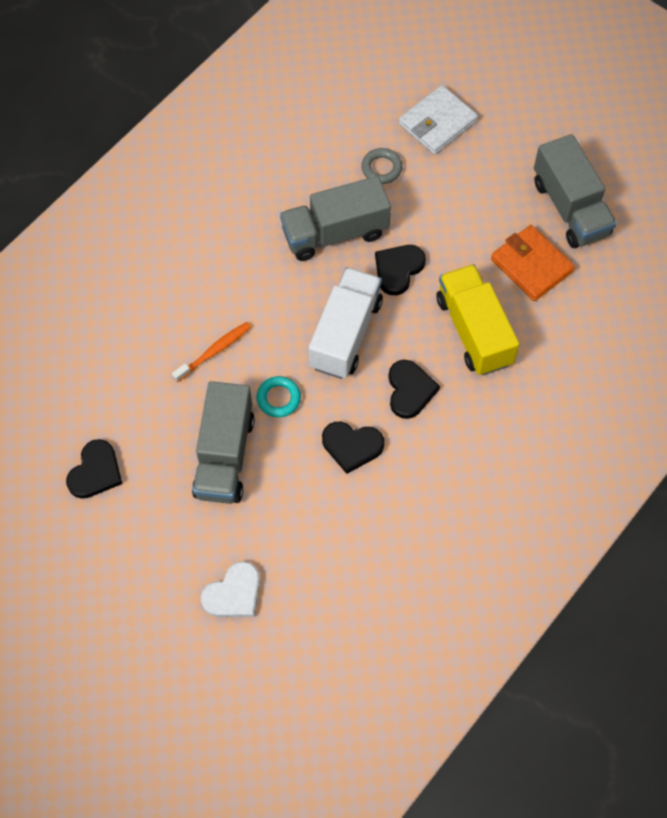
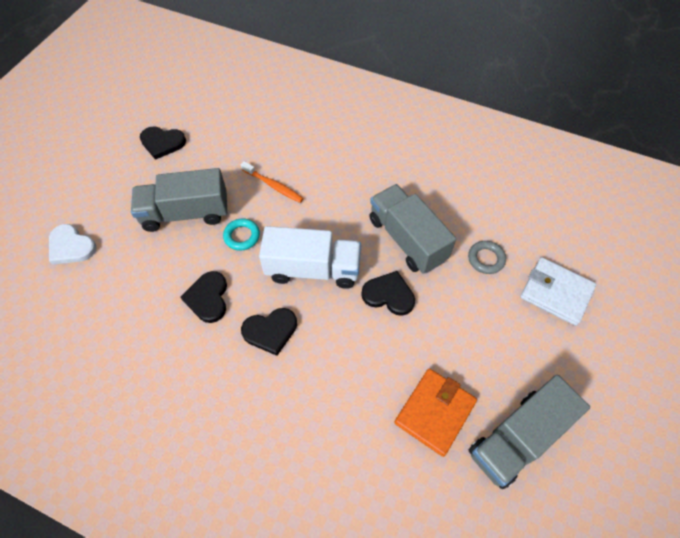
camera: 75 degrees right, 5 degrees down
yellow truck [437,264,519,375] -> none

